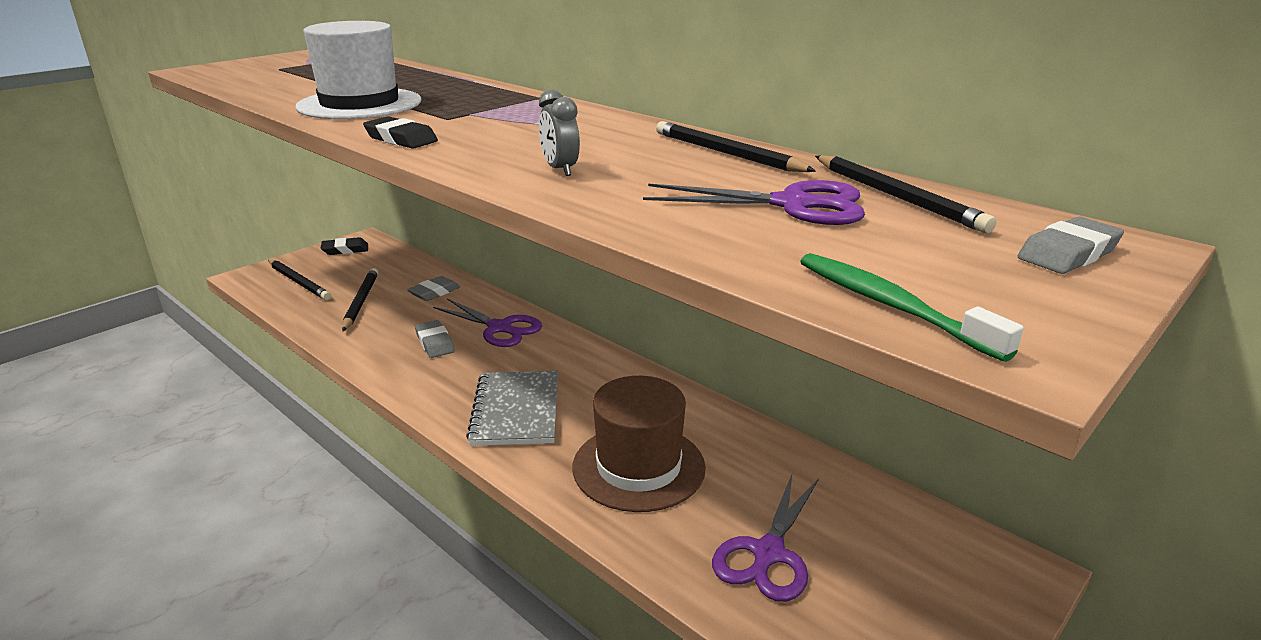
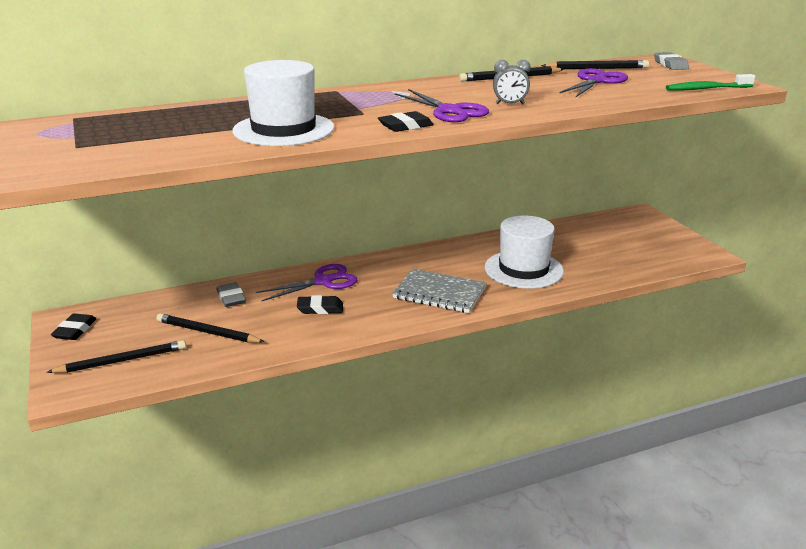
camera: 65 degrees left, 0 degrees up
grey eraser [415,320,455,358] -> black eraser [297,295,343,314]
brown hat [572,376,706,512] -> white hat [485,216,564,289]
purple scissors [712,472,819,602] -> purple scissors moved to [395,89,489,122]

